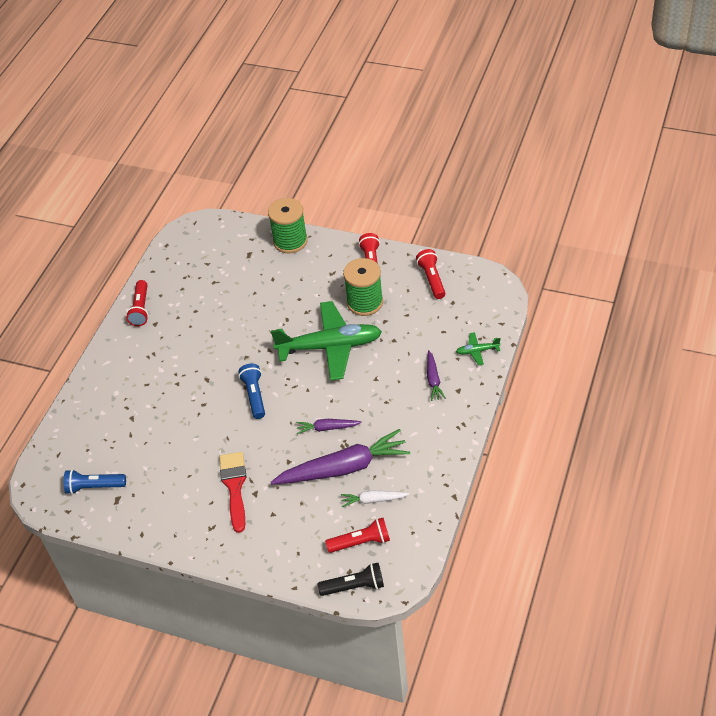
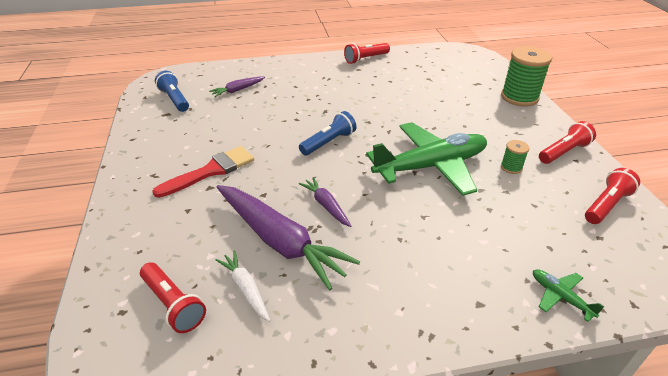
camera: 55 degrees right, 10 degrees down
green plane [271,301,382,381] -> green plane turned 75 degrees counterclockwise [366,122,487,196]
black flashlight [317,563,384,596] -> none
green spool [343,258,383,316] -> green spool [501,140,529,174], size x0.47
purple carrot [427,350,446,401] -> purple carrot moved to [209,77,265,97]

